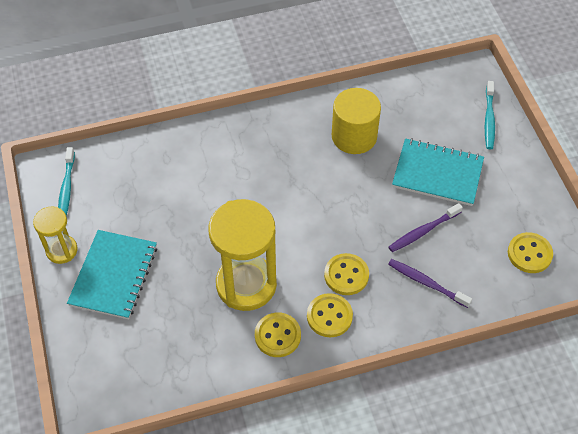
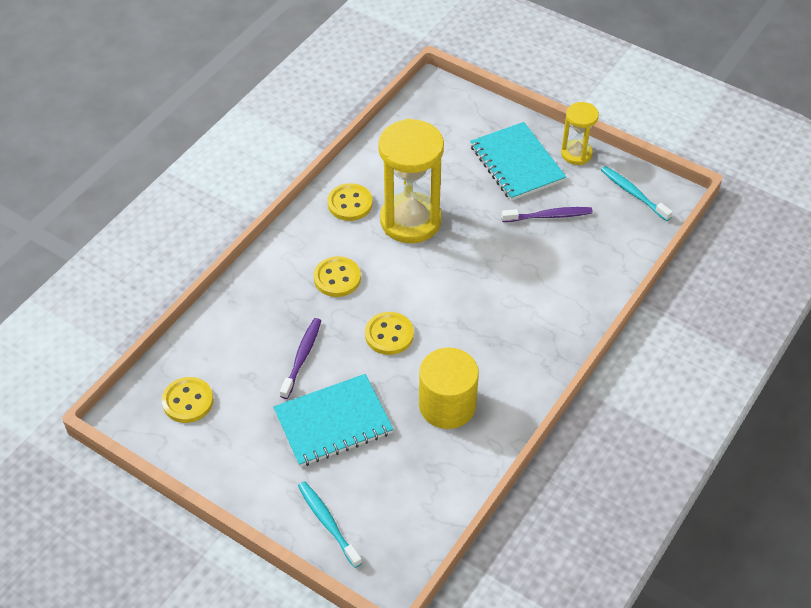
camera: 140 degrees right, 5 degrees down
yellow button [307,293,353,337] -> yellow button moved to [365,312,414,355]
purple toothbrush [388,259,472,308] -> purple toothbrush moved to [501,207,593,222]

